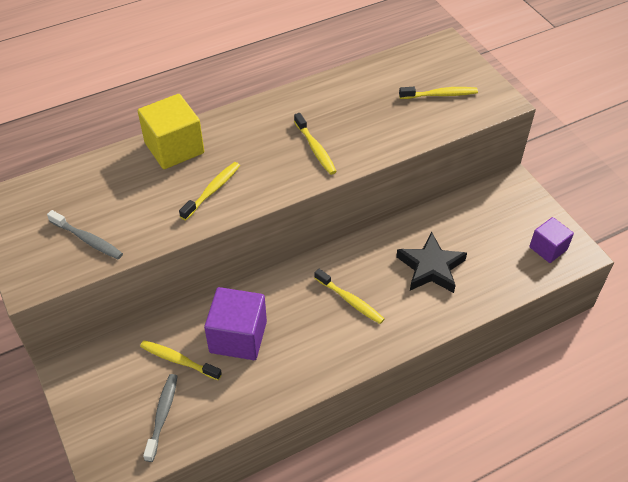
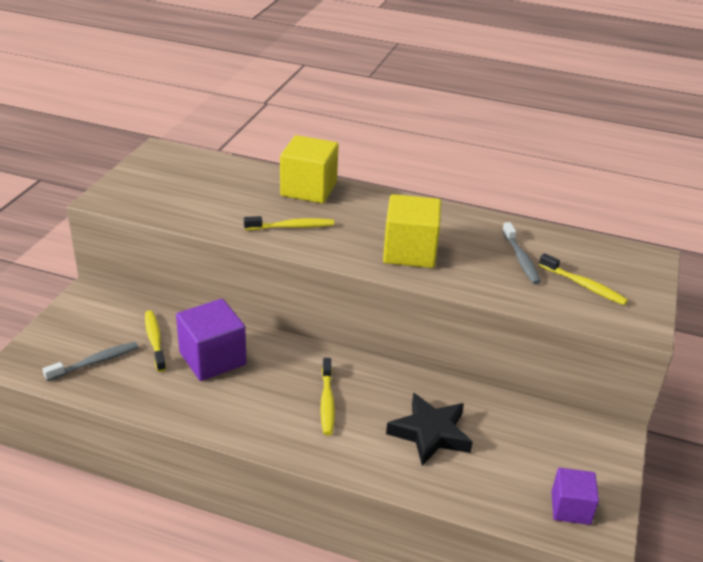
camera: 45 degrees right, 15 degrees down
grey toothbrush [47,210,123,259] -> grey toothbrush moved to [502,222,541,284]
yellow toothbrush [294,113,337,175] -> yellow cube [383,194,441,268]

